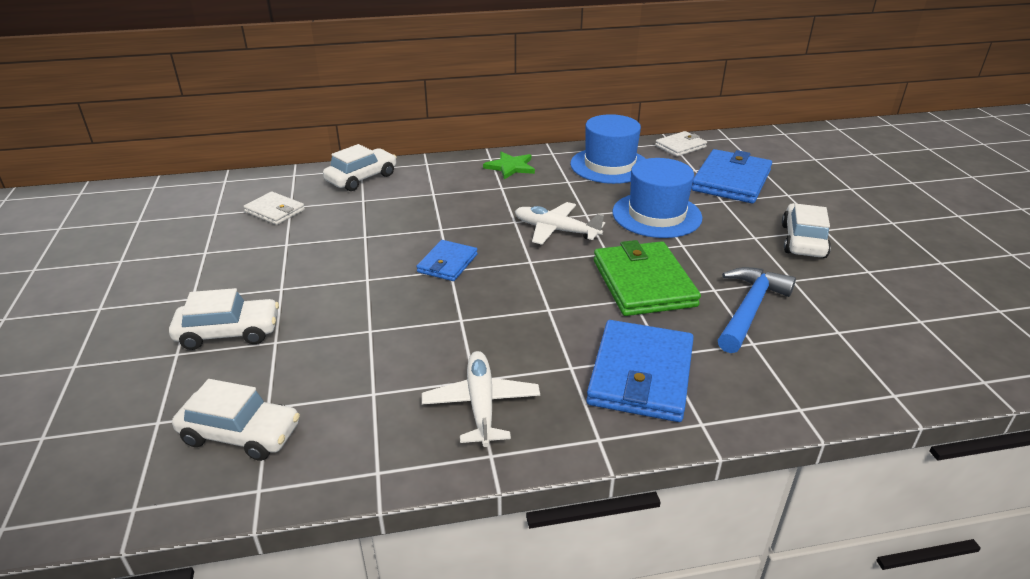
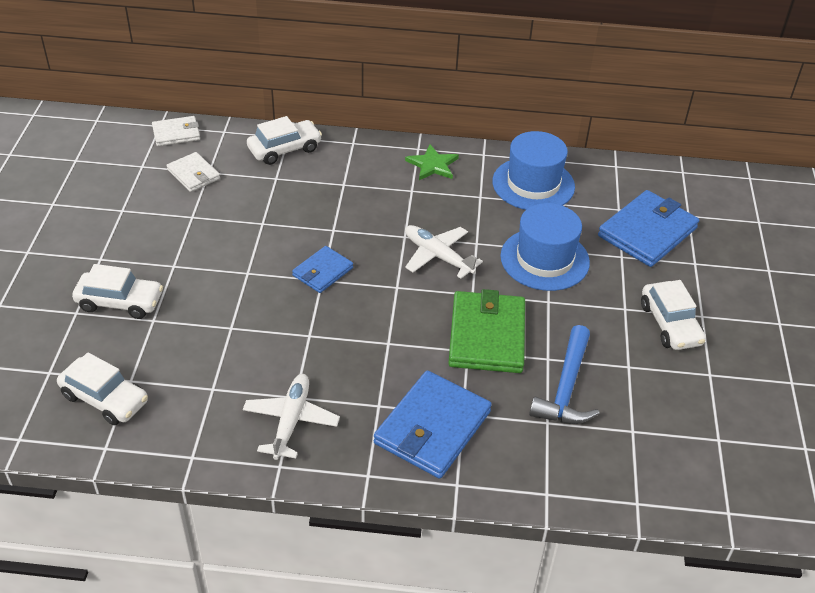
camera: 15 degrees right, 10 degrees up
white wallet [655,131,707,157] -> white wallet moved to [152,116,200,146]
blue hammer [718,267,796,353] -> blue hammer turned 150 degrees clockwise [529,325,599,424]
white car [782,203,831,258] -> white car turned 135 degrees clockwise [641,280,706,350]

